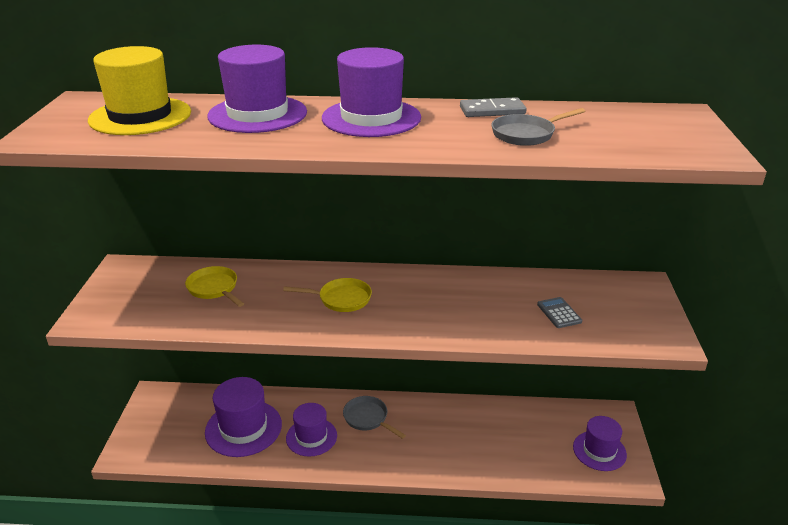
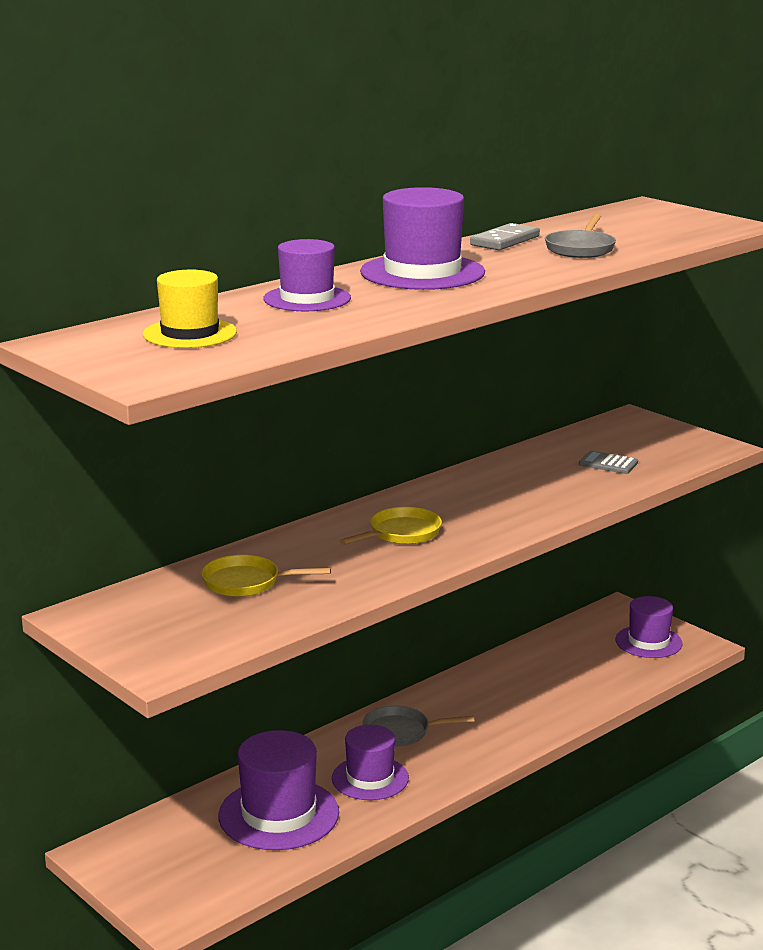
camera: 45 degrees left, 10 degrees down
yellow hat [88,46,191,135] -> yellow hat [143,270,237,348], size x0.66
purple hat [207,45,307,133] -> purple hat [263,239,351,311], size x0.66

